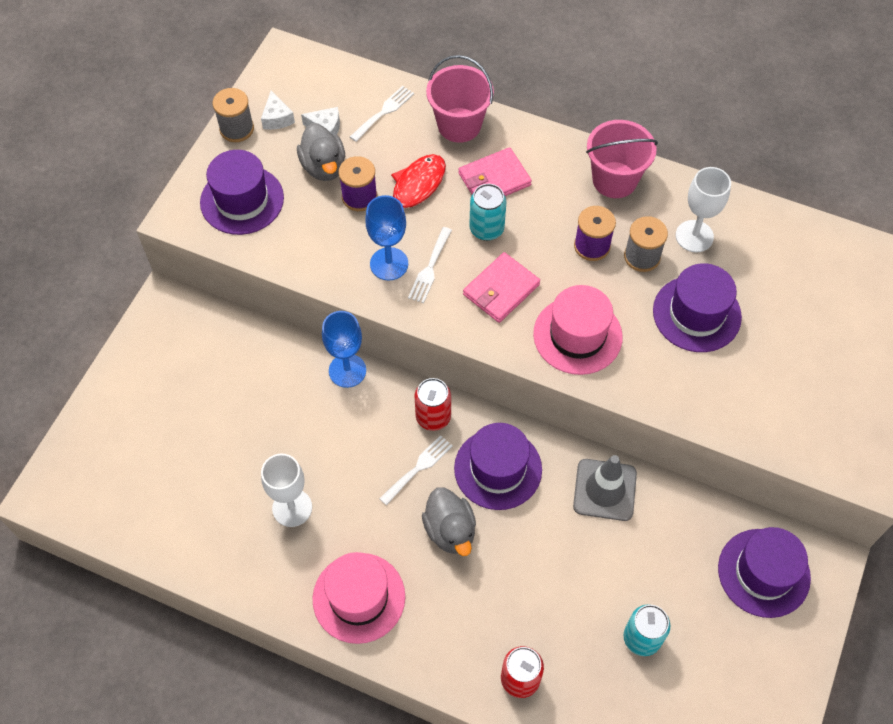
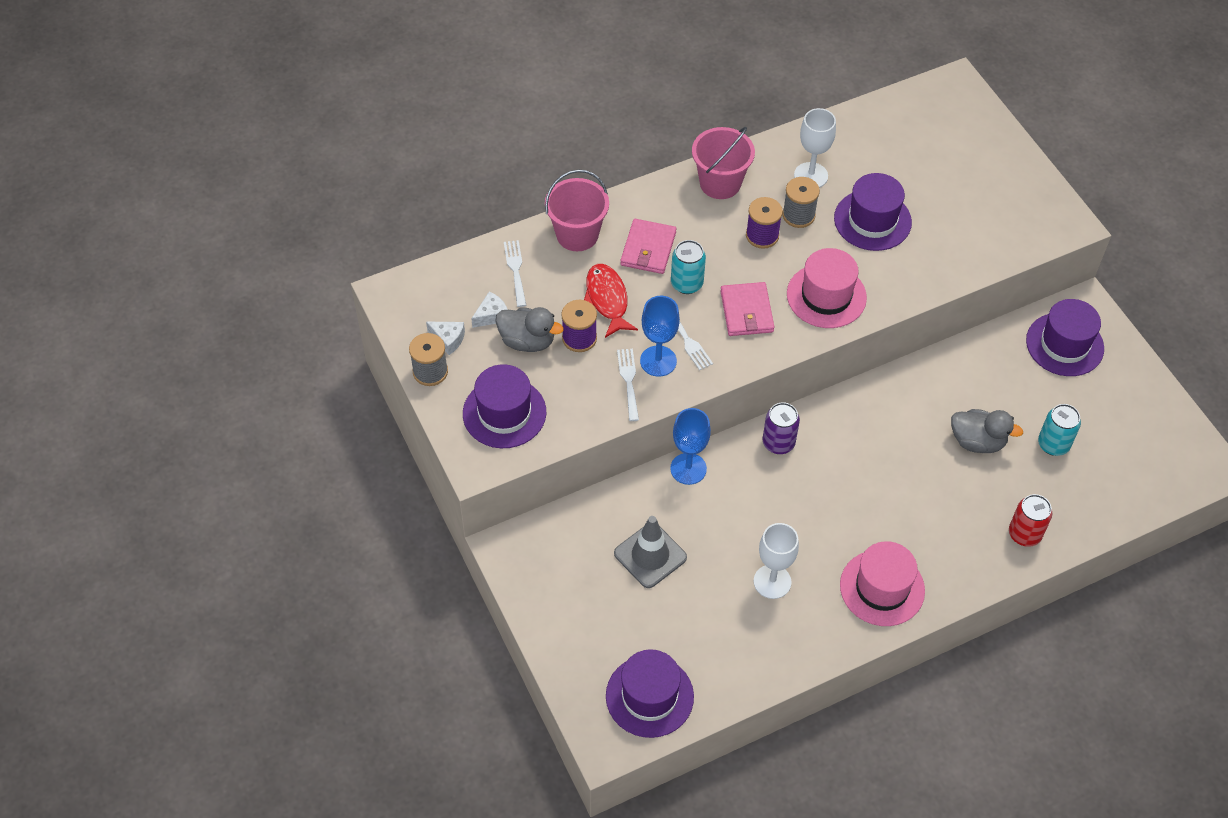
camera: 50 degrees left, 5 degrees down
white fork [379,435,452,505] -> white fork moved to [617,349,639,421]
red can [415,378,451,431] -> purple can [763,402,800,454]
grey duck [422,487,476,556] -> grey duck moved to [951,409,1023,453]
purple hat [454,423,542,510] -> purple hat moved to [606,649,694,738]
grey traffic cone [573,455,637,521] -> grey traffic cone moved to [614,516,687,588]

